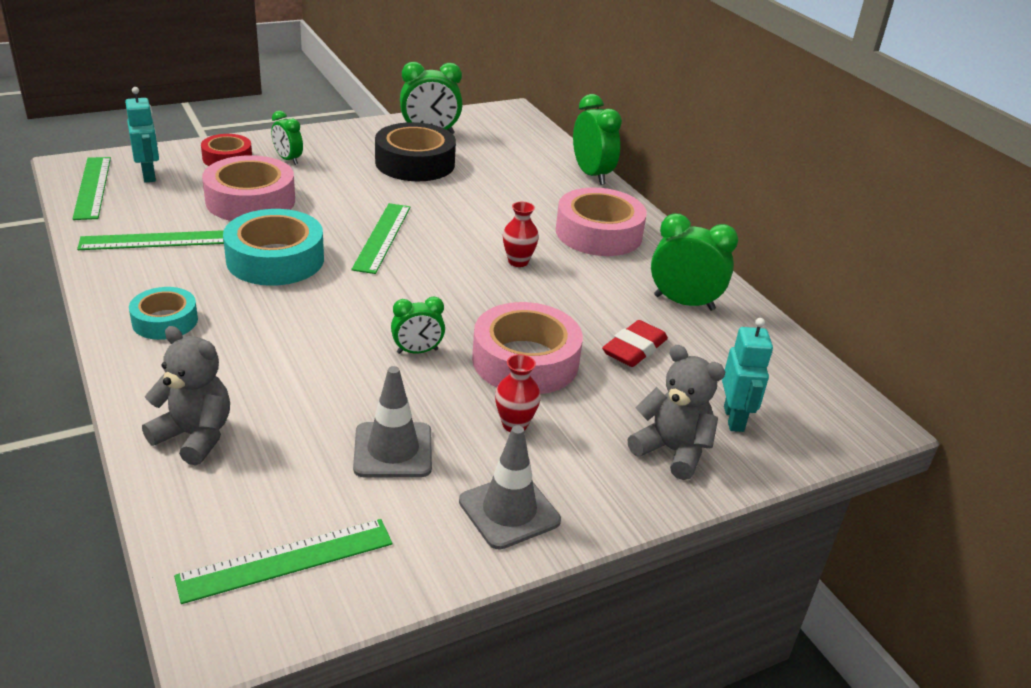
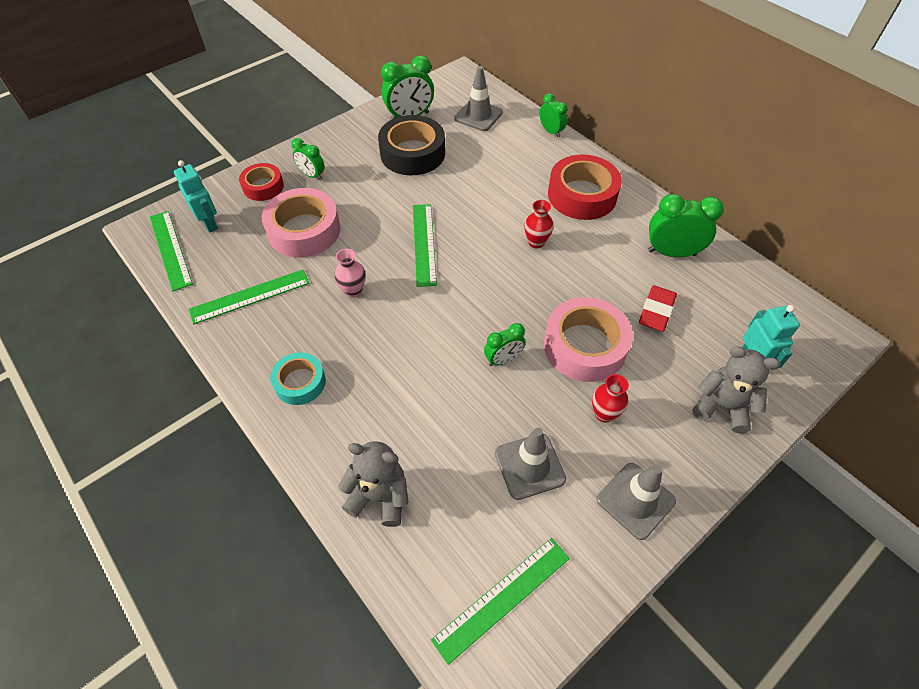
camera: 10 degrees left, 20 degrees up
turquoise tape [223,209,324,286] -> pink vase [334,249,366,298]
pink tape [556,187,647,256] -> red tape [548,154,622,220]
green clock [573,94,622,185] -> green clock [540,93,567,137], size x0.60
none -> grey traffic cone [454,66,503,131]

